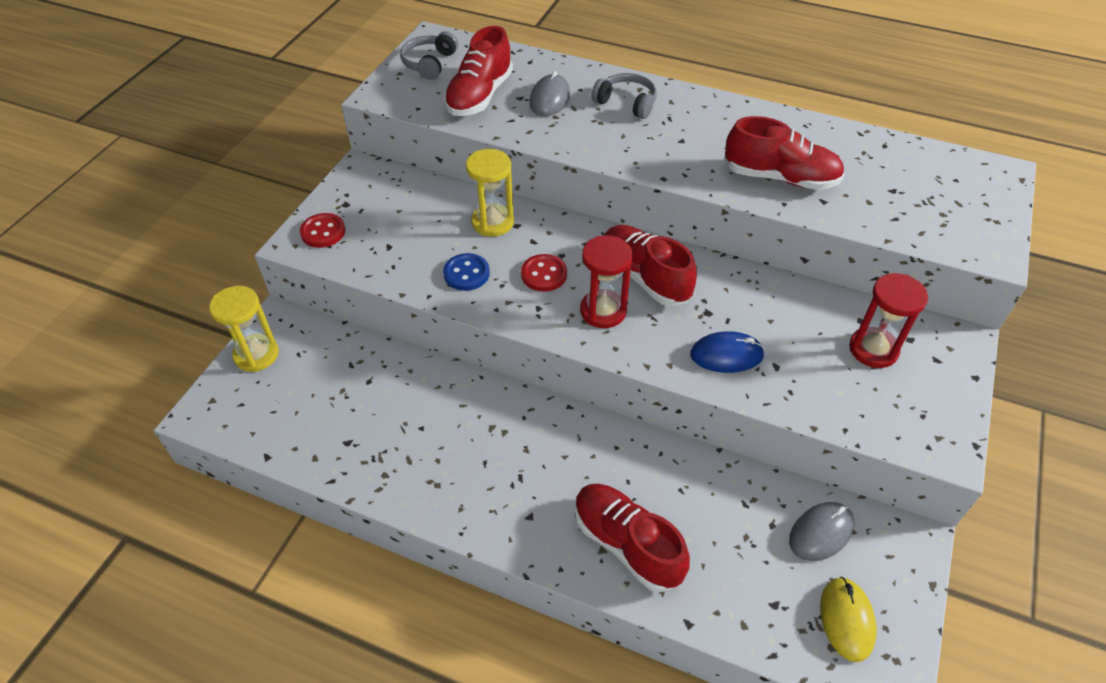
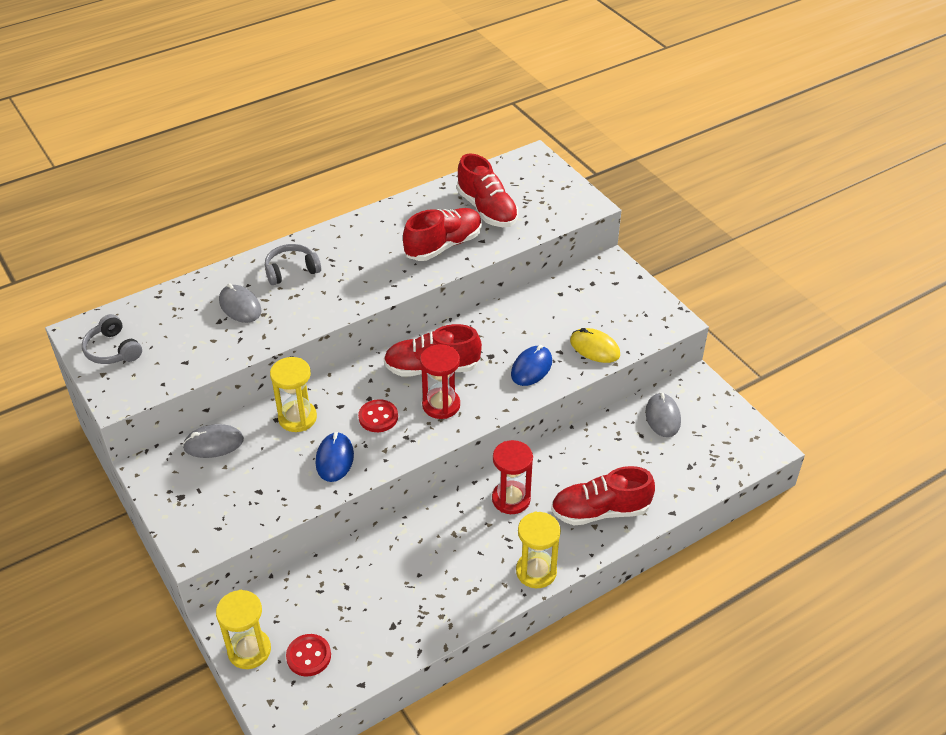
camera: 55 degrees left, 5 degrees down
red button [300,213,345,248] -> red button moved to [286,634,331,676]
blue button [443,253,490,291] -> blue mouse [315,432,354,482]
red shoe [444,26,513,116] -> red shoe moved to [457,153,518,227]
yellow mouse [820,577,877,662] -> yellow mouse moved to [570,328,620,363]
red hourglass [849,273,928,368] -> red hourglass moved to [492,440,533,514]
none -> grey mouse [182,424,244,458]
none -> yellow hourglass [516,512,561,588]

